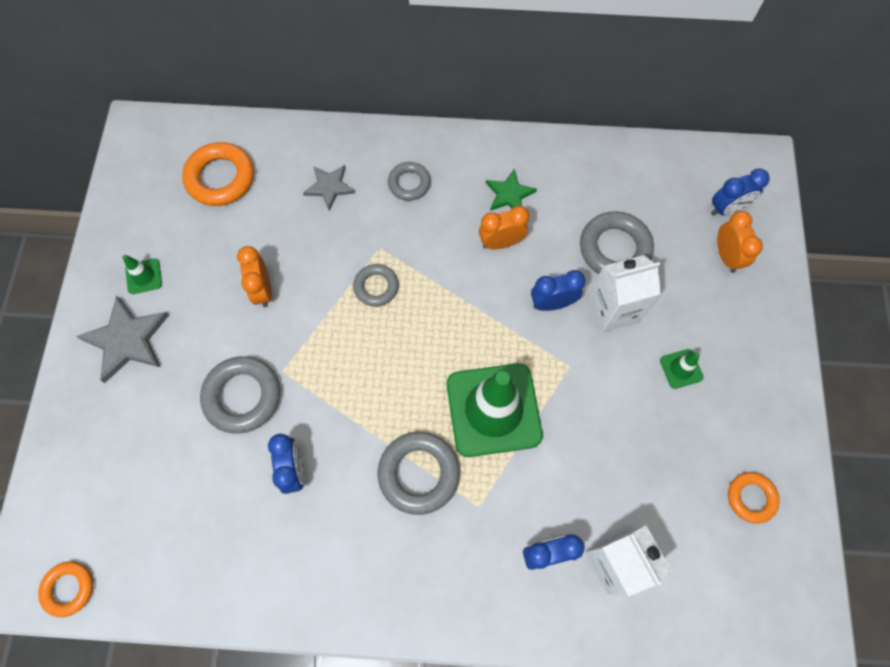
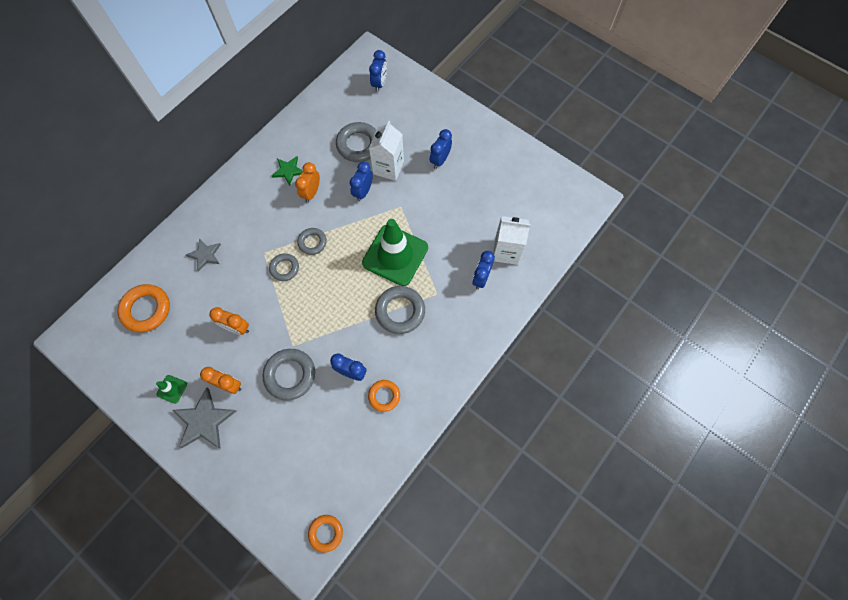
camera: 55 degrees left, 0 degrees up
grey ring [388,162,431,201] -> grey ring moved to [297,228,327,255]
green traffic cone [660,349,704,389] -> blue clock [430,129,452,169]
orange clock [717,211,763,273] -> orange clock moved to [200,367,241,394]
orange ring [728,472,780,524] -> orange ring moved to [368,380,400,412]

